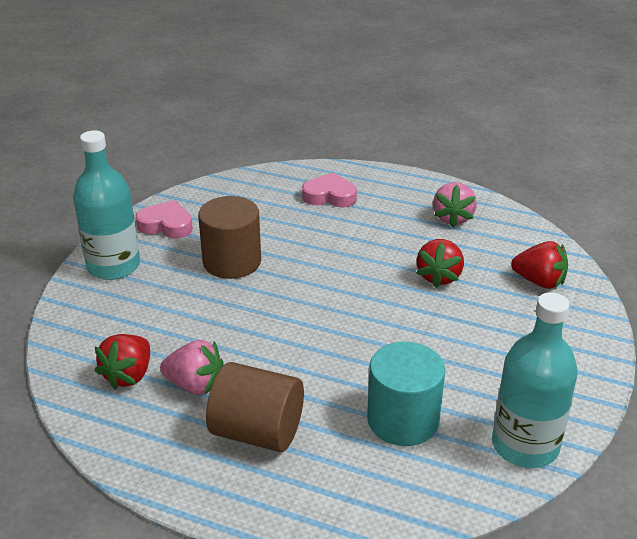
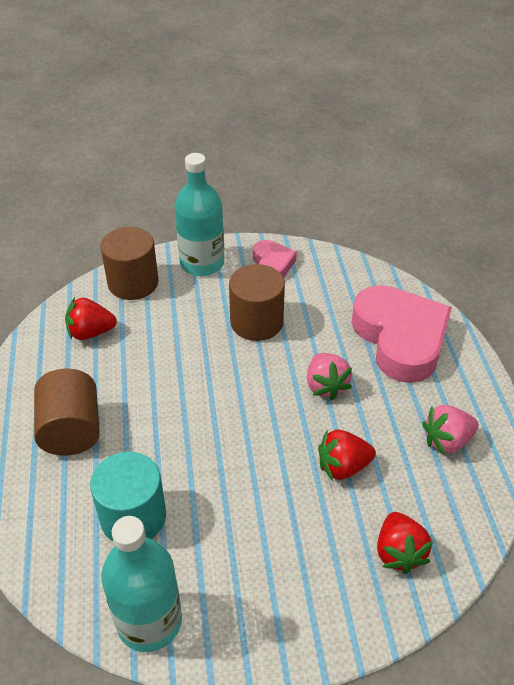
camera: 60 degrees right, 10 degrees up
pink strawberry [160,340,224,395] -> pink strawberry moved to [307,353,352,401]
pink heart [302,172,357,207] -> pink heart [352,285,452,383], size x2.01
none -> brown cylinder [100,227,158,300]

